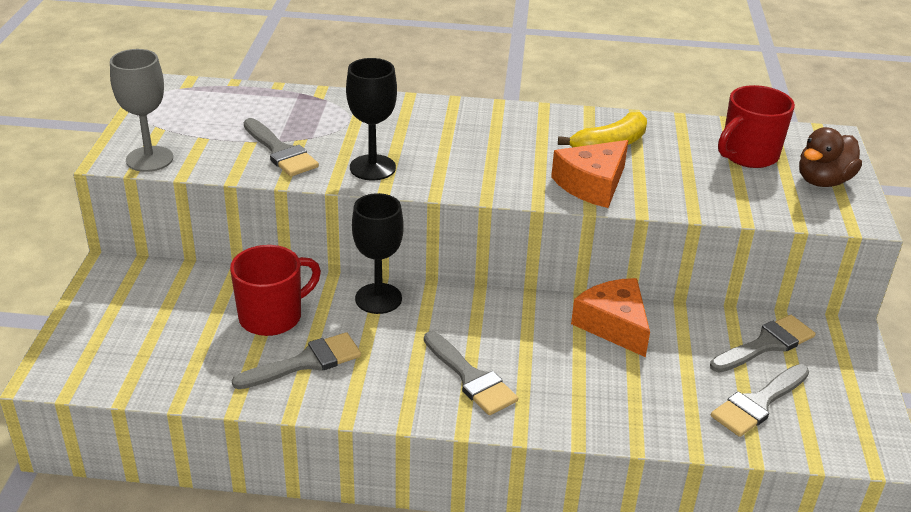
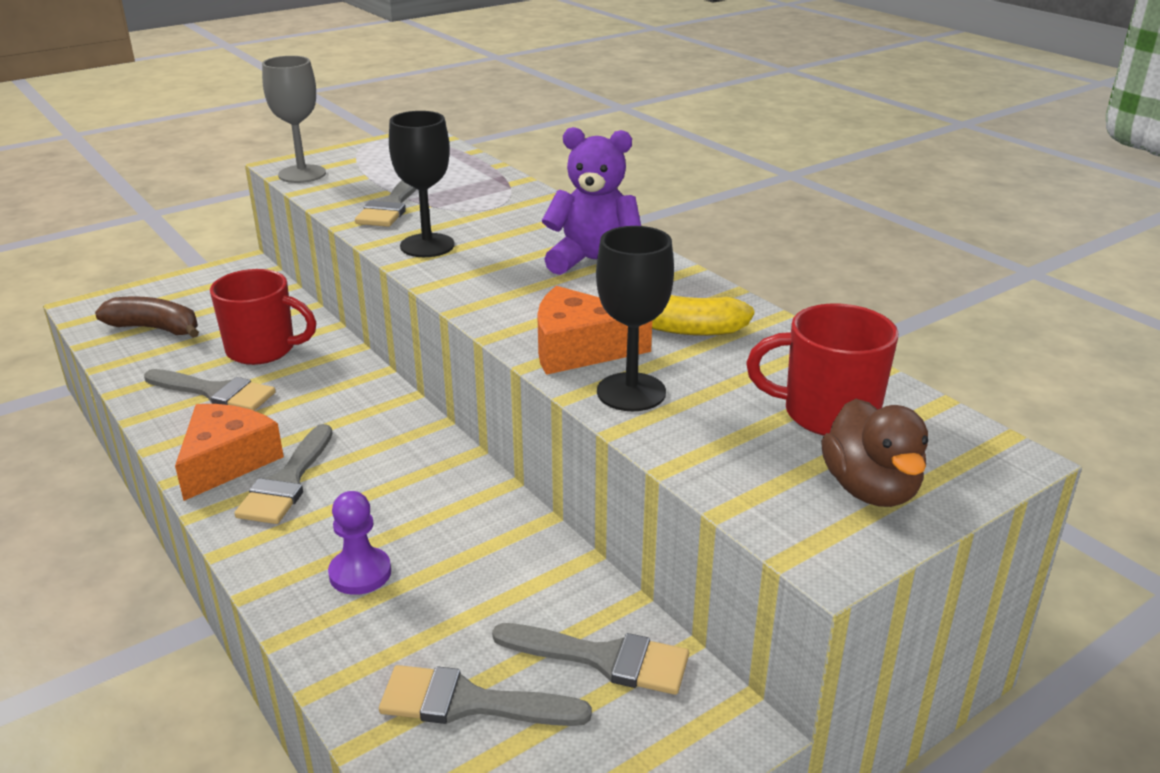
camera: 50 degrees right, 5 degrees down
black goblet [352,193,404,314] -> black goblet moved to [596,226,674,411]
orange cheese [571,278,650,357] -> orange cheese moved to [175,404,284,501]
brown duck [799,127,862,187] -> brown duck turned 105 degrees counterclockwise [821,399,928,507]
none -> brown banana [95,296,199,338]
none -> purple pawn [328,491,391,595]
none -> purple teddy bear [542,127,641,275]

